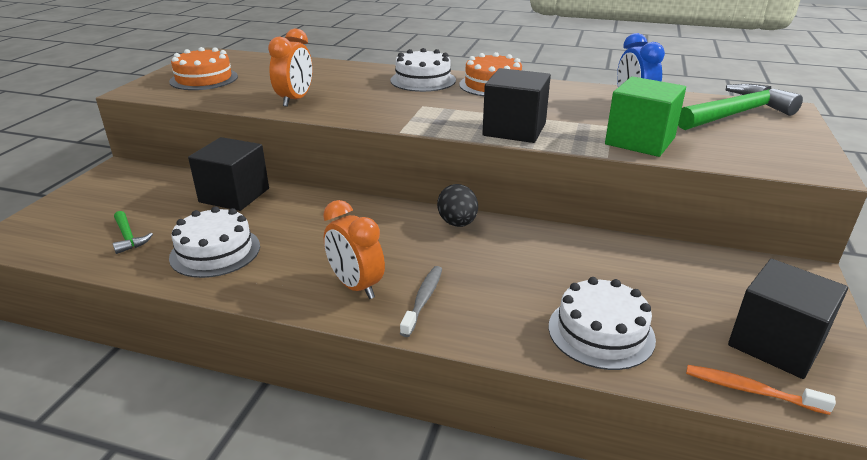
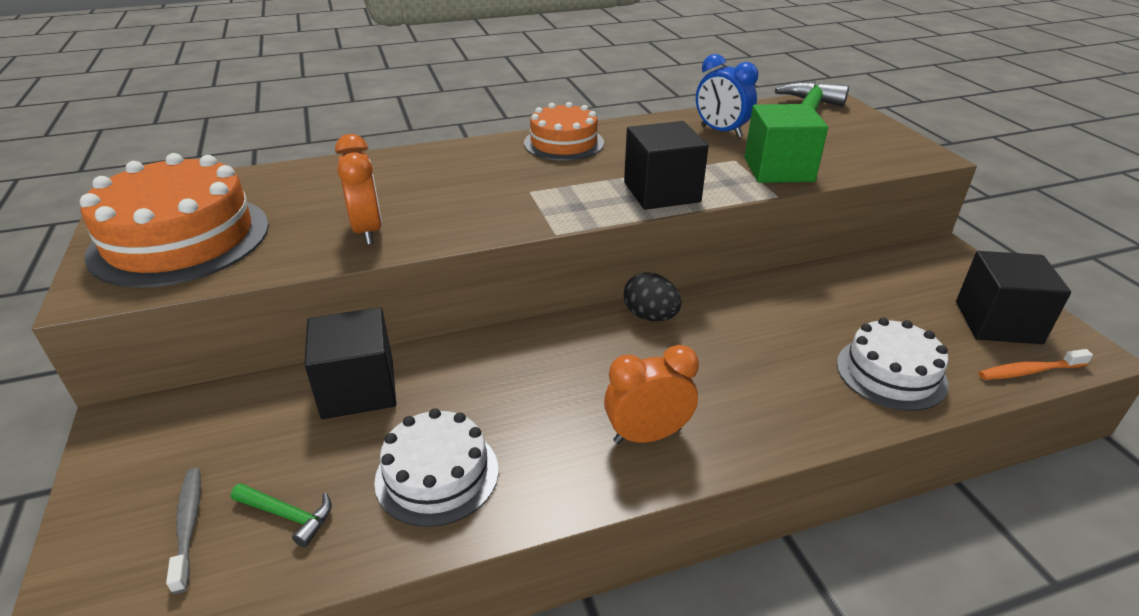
camera: 35 degrees left, 5 degrees up
orange cake [169,47,238,90] -> orange cake [80,153,269,288], size x1.65
orange clock [323,200,385,299] -> orange clock turned 150 degrees clockwise [604,345,699,444]
white cake [390,48,456,92] -> none
grey toothbrush [400,266,442,337] -> grey toothbrush moved to [166,468,201,594]

